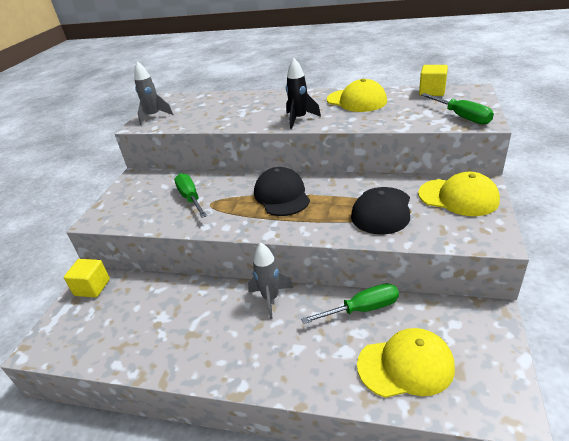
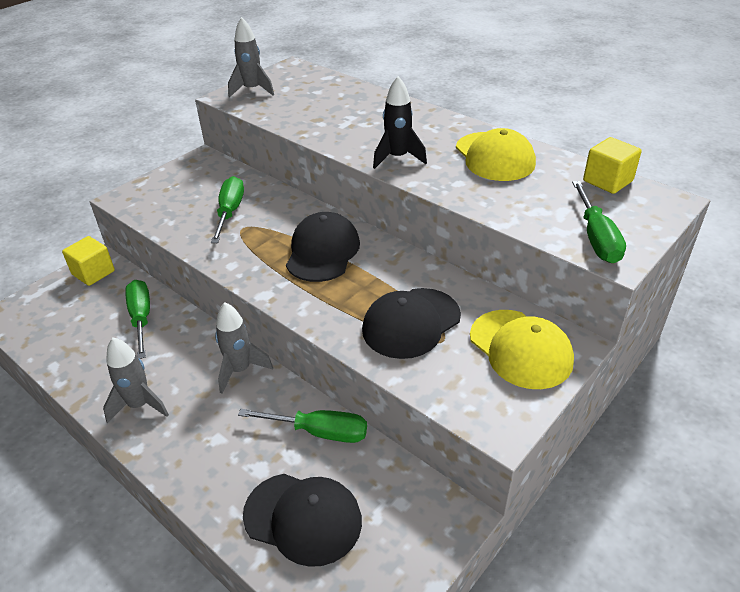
camera: 25 degrees right, 5 degrees up
yellow cap [357,328,455,398] -> black cap [243,474,362,567]
none -> grey rocket [103,337,169,423]
none -> green screwdriver [125,280,150,359]

